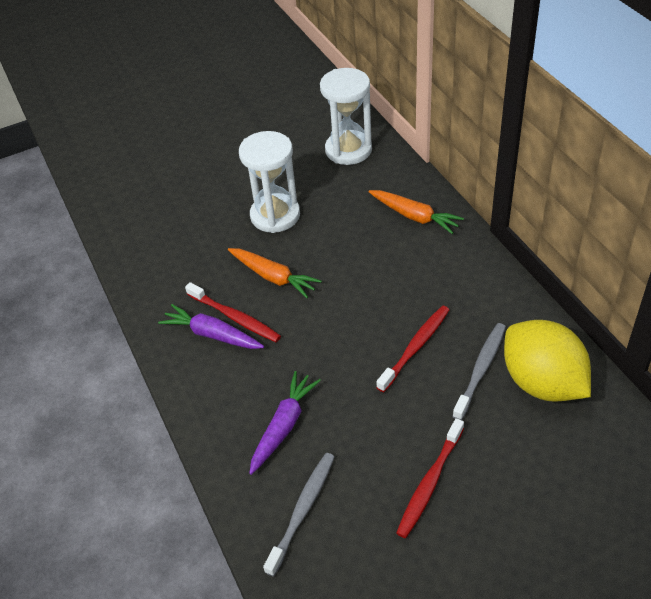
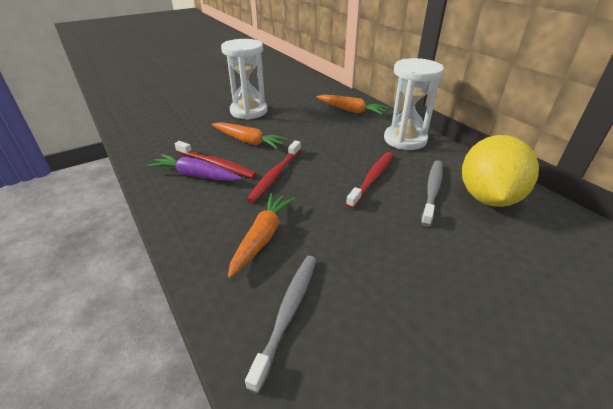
camera: 10 degrees left, 10 degrees down
purple carrot [249,371,321,475] -> orange carrot [228,193,295,278]
white hourglass [320,68,372,165] -> white hourglass moved to [384,58,444,150]
red toothbrush [396,418,464,538] -> red toothbrush moved to [247,140,301,203]
yellow lemon [504,320,591,402] -> yellow lemon turned 60 degrees clockwise [462,135,539,207]

